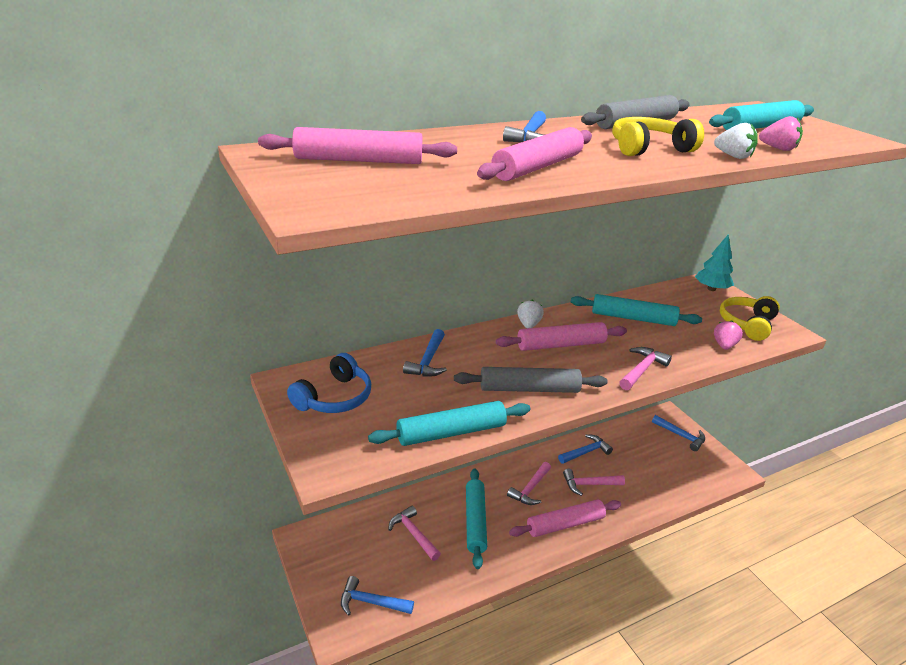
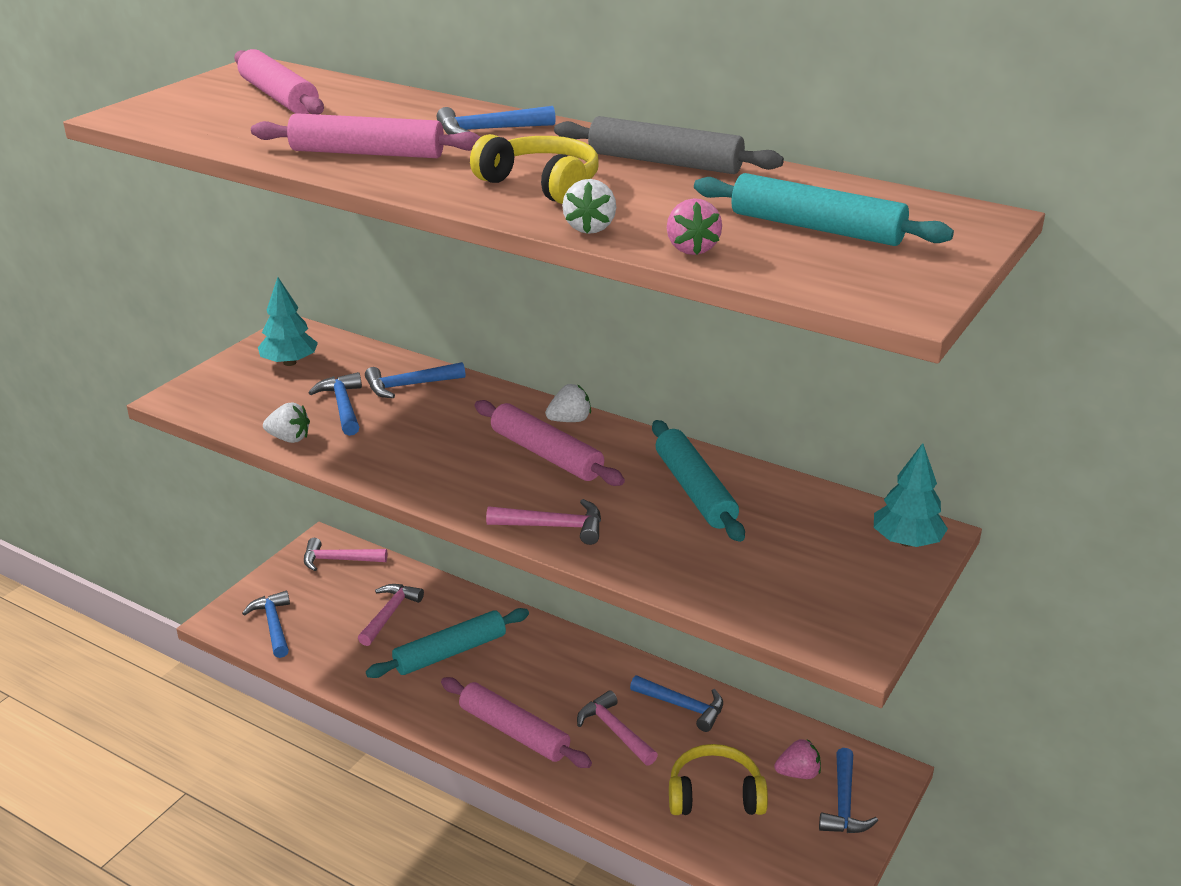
camera: 60 degrees right, 0 degrees up
blue headphones [287,353,371,413] -> turquoise tree [258,277,318,366]
turquoise rolling pin [368,401,530,446] -> white strawberry [263,402,310,443]
grey rolling pin [454,367,607,393] -> none
pink hammer [507,462,551,505] -> pink hammer moved to [304,538,387,571]
pink strawberry [714,320,743,350] -> pink strawberry moved to [774,739,821,779]
yellow headphones [720,296,780,341] -> yellow headphones moved to [669,744,768,815]
none -> blue hammer [308,372,362,436]

